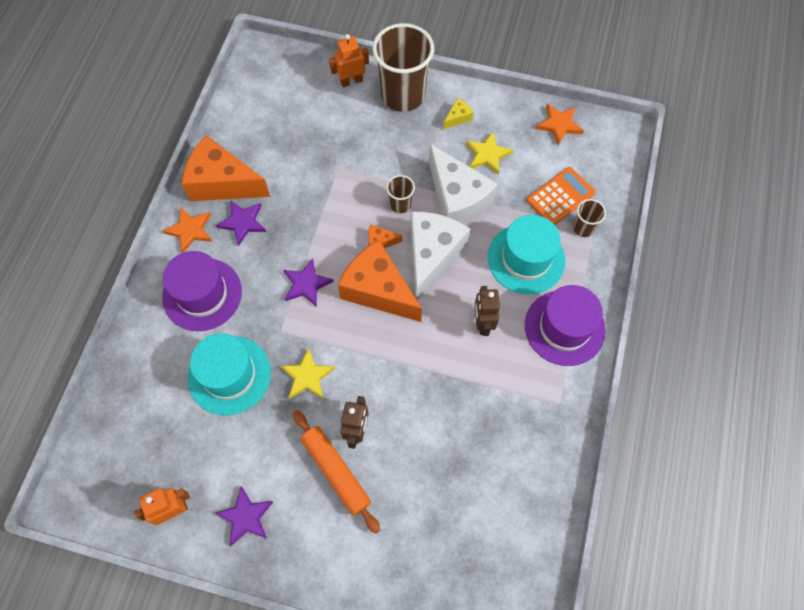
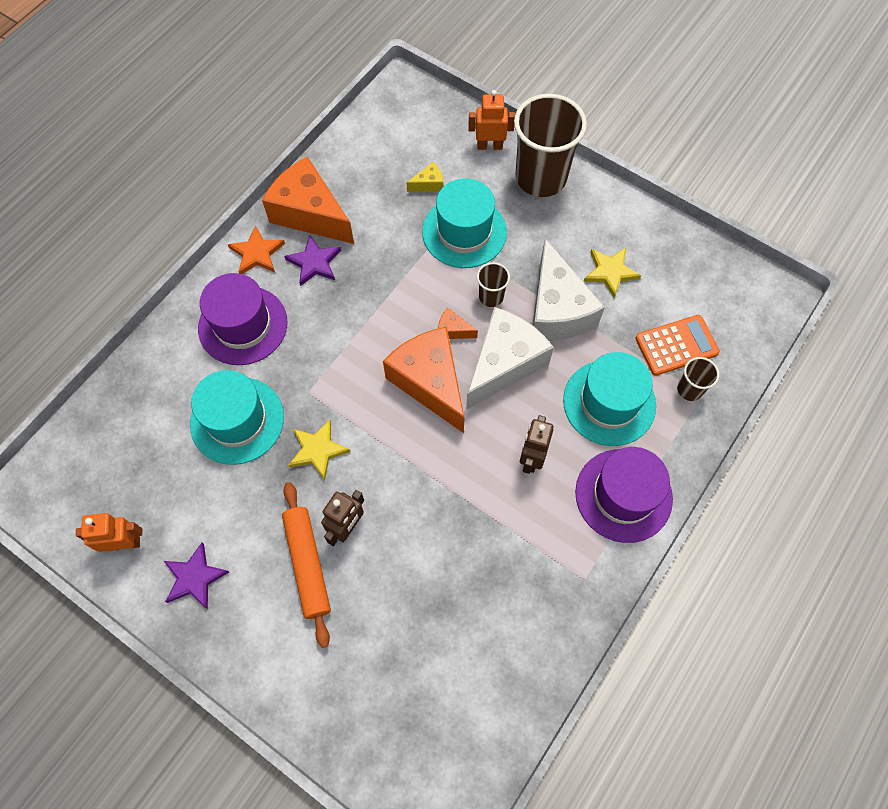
camera: 20 degrees right, 0 degrees up
purple star [283,258,334,307] -> none
yellow cheese [443,98,474,129] -> yellow cheese moved to [406,162,443,192]
orange star [536,104,584,145] -> none
none -> turquoise hat [422,178,507,268]

